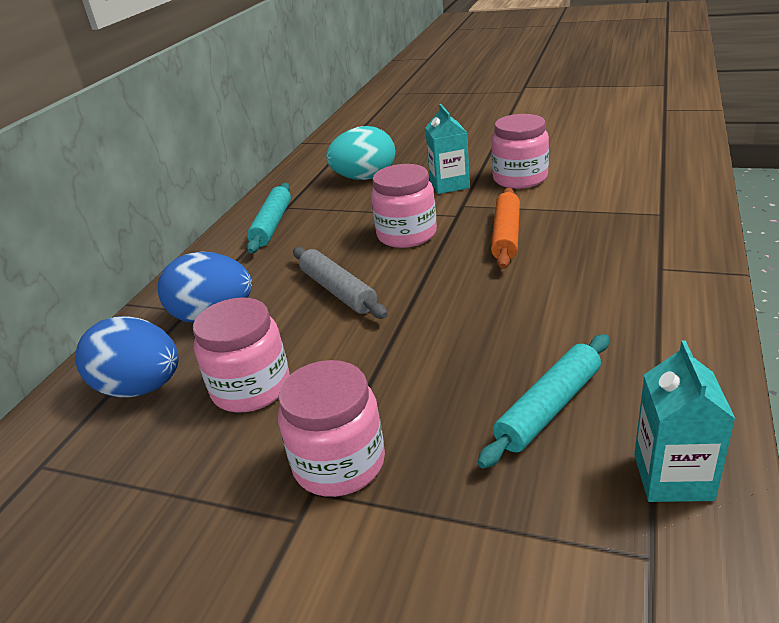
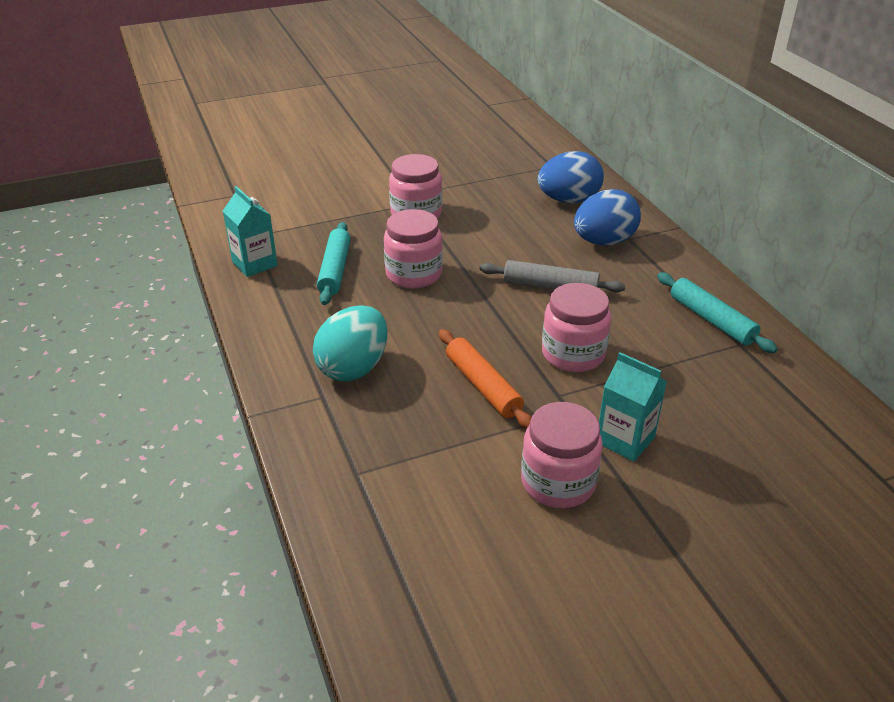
camera: 135 degrees right, 5 degrees up
pink jar [193,298,290,412] -> pink jar moved to [384,209,443,289]
turquoise egg [326,126,395,180] -> turquoise egg moved to [313,305,387,381]

